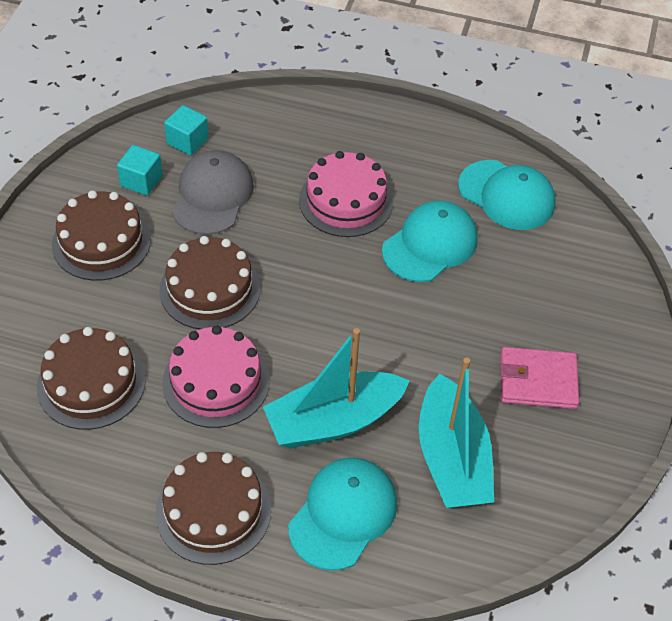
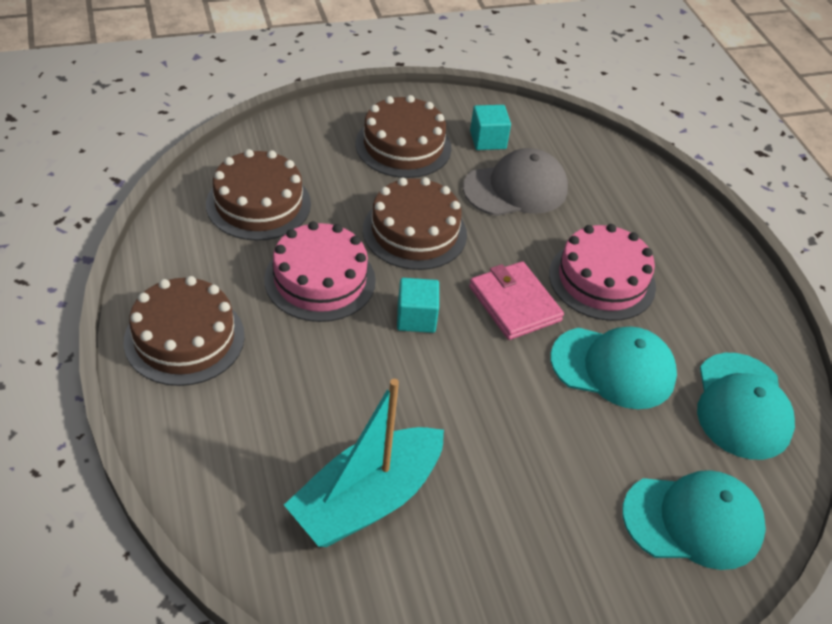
camera: 55 degrees right, 5 degrees down
turquoise cube [164,105,209,156] -> turquoise cube moved to [397,278,439,333]
turquoise boat [263,328,410,449] -> none
turquoise cap [288,458,397,571] -> turquoise cap moved to [622,470,766,570]
pink wallet [500,347,579,409] -> pink wallet moved to [469,261,564,340]

